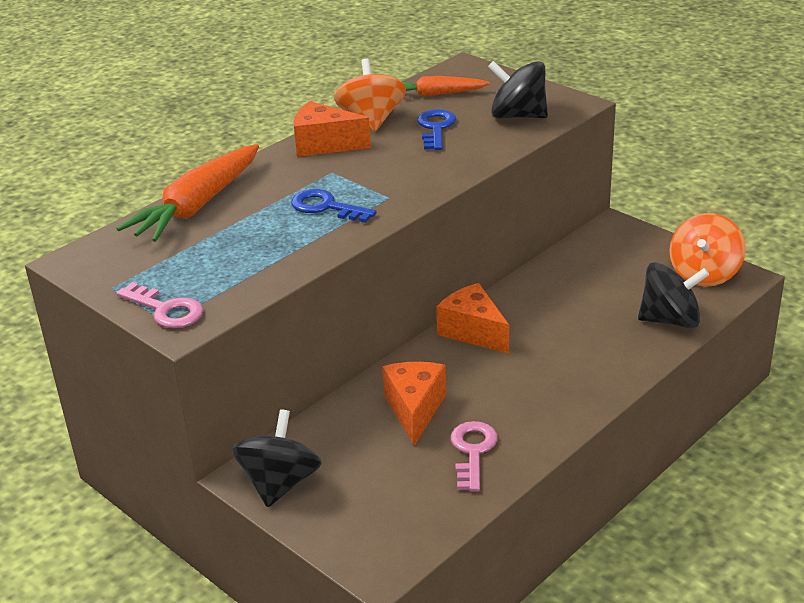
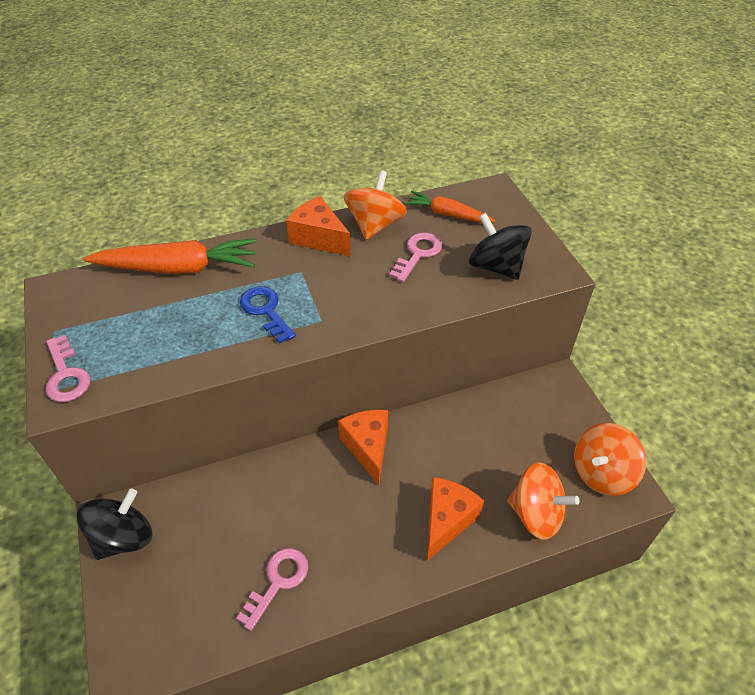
camera: 25 degrees right, 15 degrees up
orange carrot [116,144,259,242] -> orange carrot turned 150 degrees counterclockwise [83,239,257,274]
orange cheese [382,362,446,446] -> orange cheese moved to [427,477,484,561]
blue key [417,109,456,150] -> pink key [389,233,442,282]
black spinning top [638,262,709,328] -> orange spinning top [507,462,580,540]

